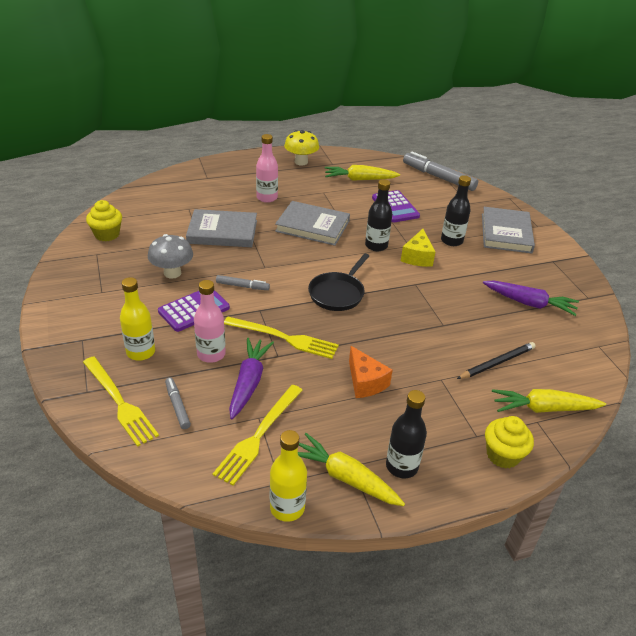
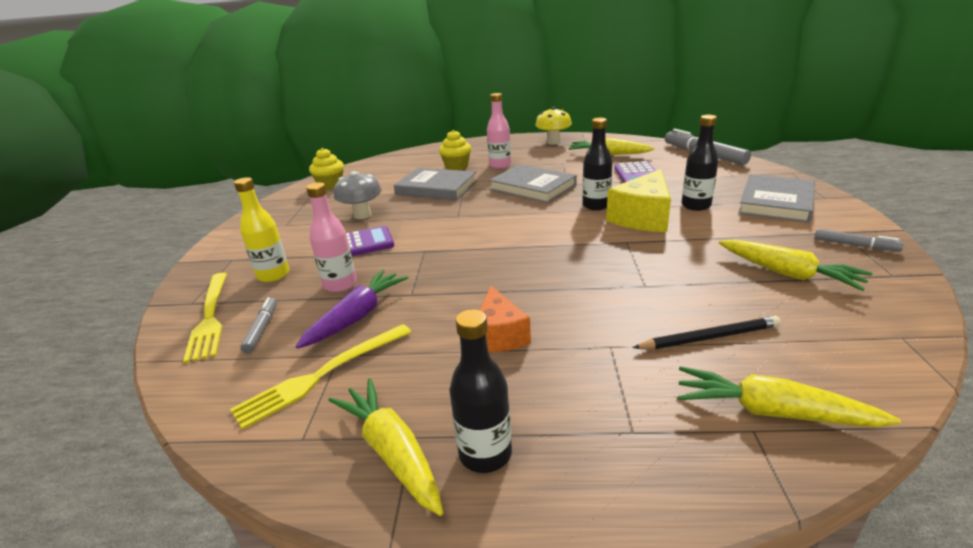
camera: 25 degrees right, 10 degrees down
grey marker [216,275,270,290] -> grey marker moved to [814,229,904,252]
yellow fork [224,317,339,359] -> none
yellow bottle [270,430,307,522] -> none
black pan [308,253,369,311] -> none
yellow cheese [401,229,436,267] -> yellow cheese [606,169,671,232], size x1.52
purple carrot [483,280,579,316] -> yellow carrot [719,239,872,291]
yellow cupcake [485,416,534,468] -> yellow cupcake moved to [439,130,471,170]

